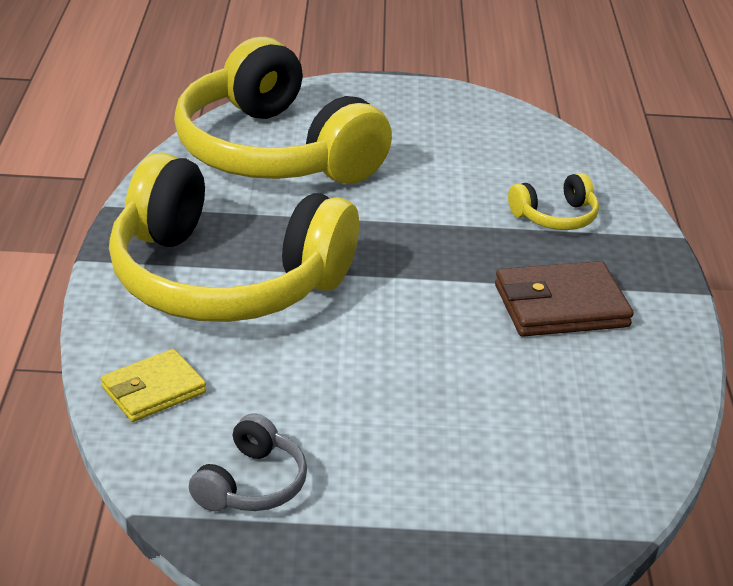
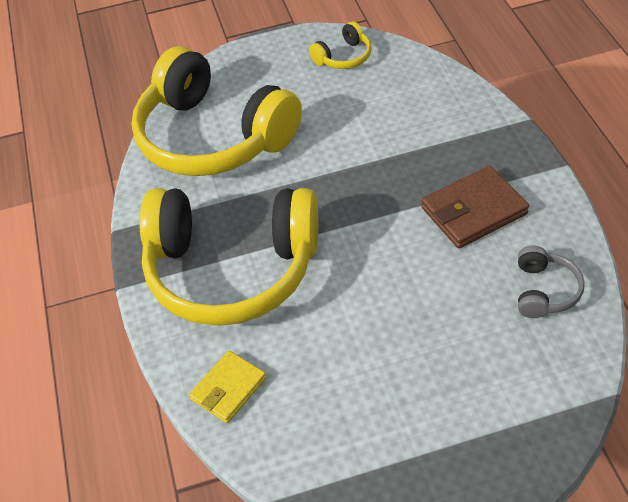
camera: 10 degrees left, 15 degrees up
grey headphones [189,414,307,512] -> grey headphones moved to [518,246,585,318]
yellow headphones [508,173,599,230] -> yellow headphones moved to [309,21,372,69]

